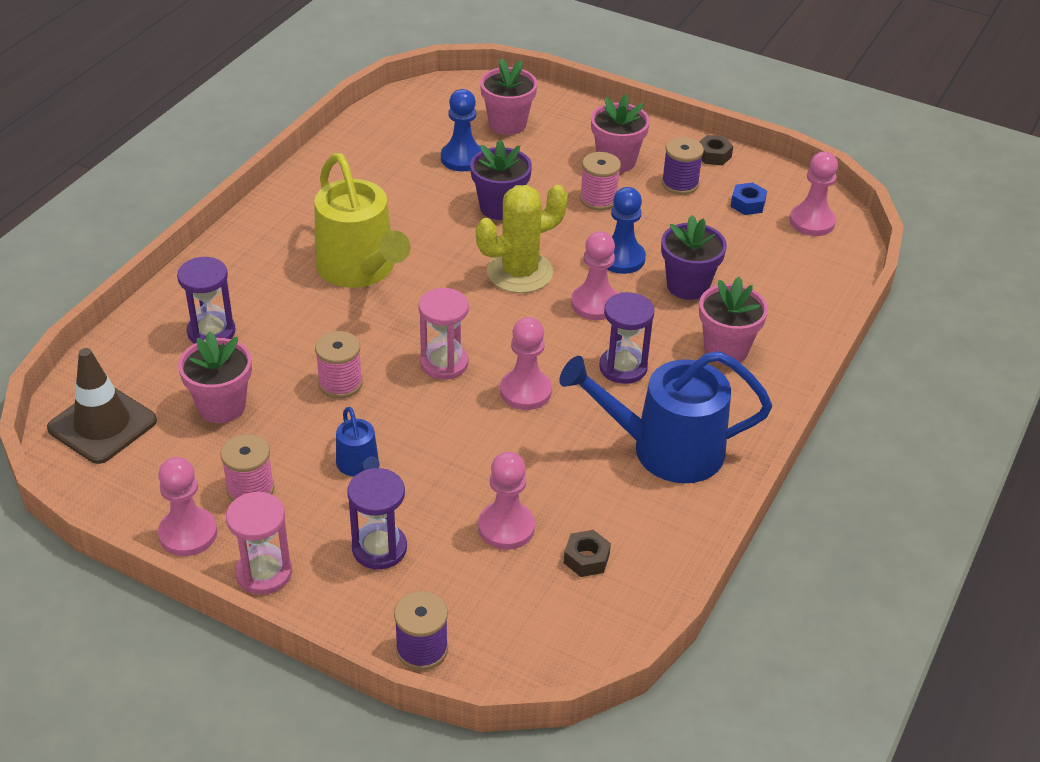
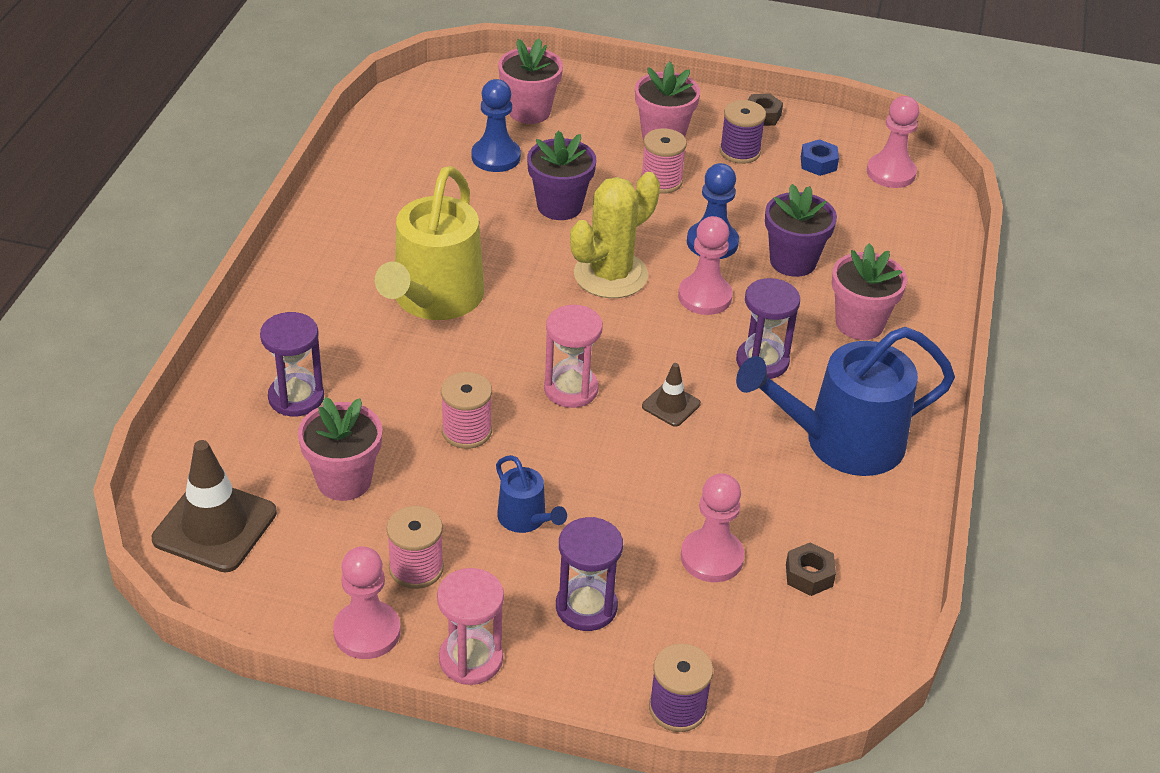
camera: 15 degrees left, 0 degrees up
yellow watering can [315,153,411,288] -> yellow watering can turned 60 degrees clockwise [375,166,484,320]
pink pawn [500,317,552,410] -> brown traffic cone [642,363,701,427]

